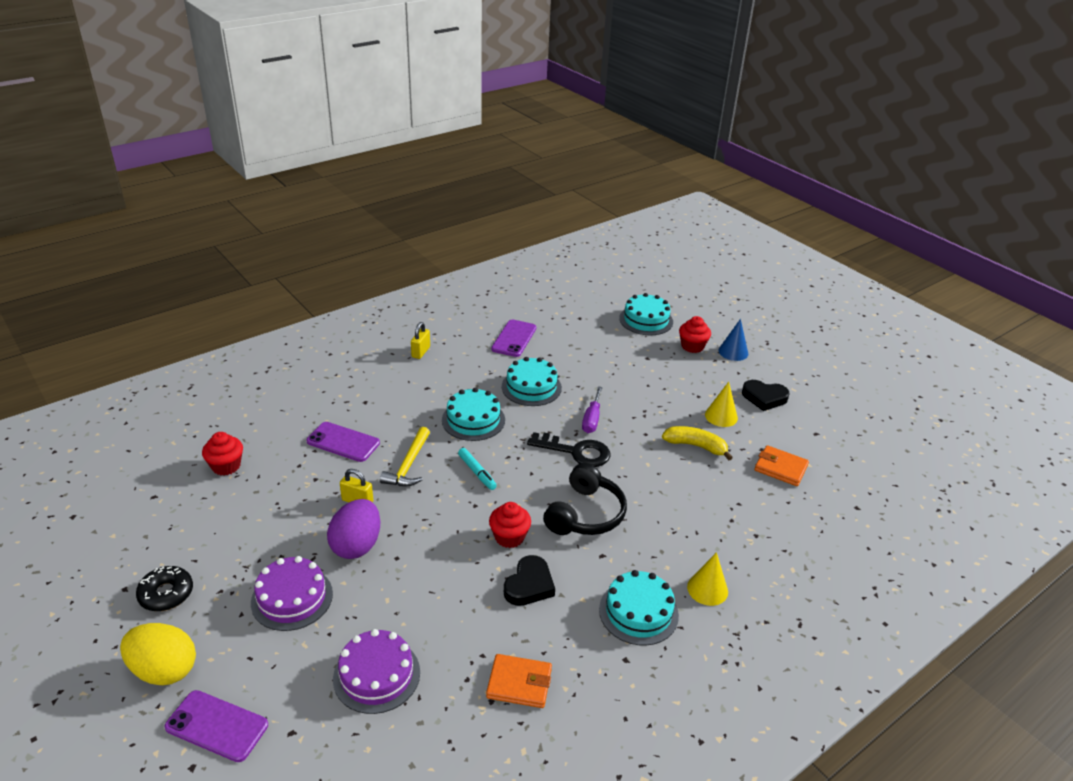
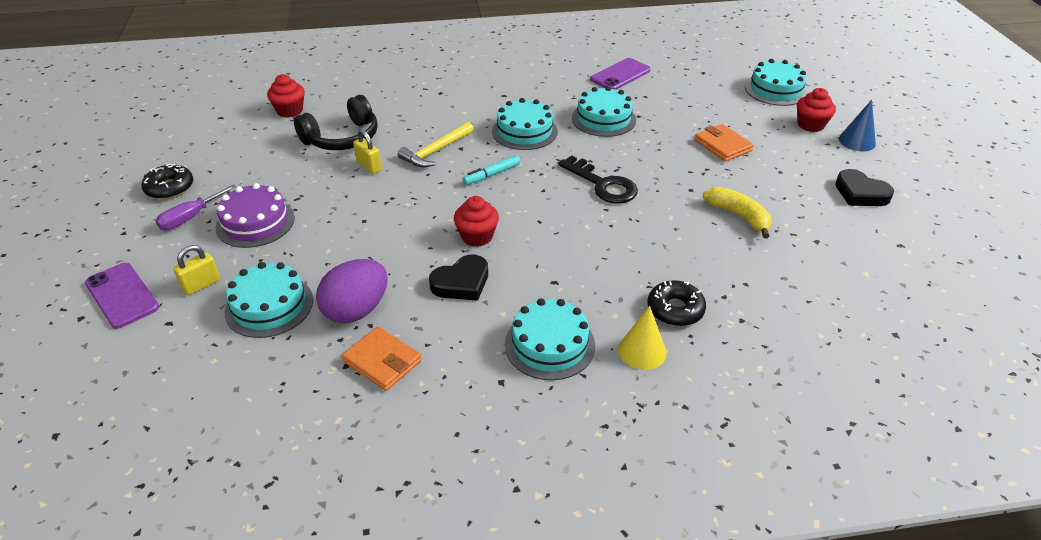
camera: 30 degrees right, 5 degrees up
yellow egg [120,623,196,685] -> none
purple phone [306,422,380,462] -> none
purple egg [327,499,380,559] -> purple egg moved to [316,259,388,323]
purple cake [333,629,420,714] -> turquoise cake [225,262,313,338]
yellow padlock [411,322,430,359] -> yellow padlock moved to [173,245,220,295]
turquoise marker [458,448,497,490] -> turquoise marker turned 60 degrees clockwise [463,155,520,185]
black headphones [543,463,627,535] -> black headphones moved to [294,95,378,150]
purple screwdriver [582,387,602,433] -> purple screwdriver moved to [156,184,237,230]
yellow cone [705,382,738,427] -> none
orange wallet [754,445,809,486] -> orange wallet moved to [695,124,754,162]
none -> black donut [647,280,706,326]

